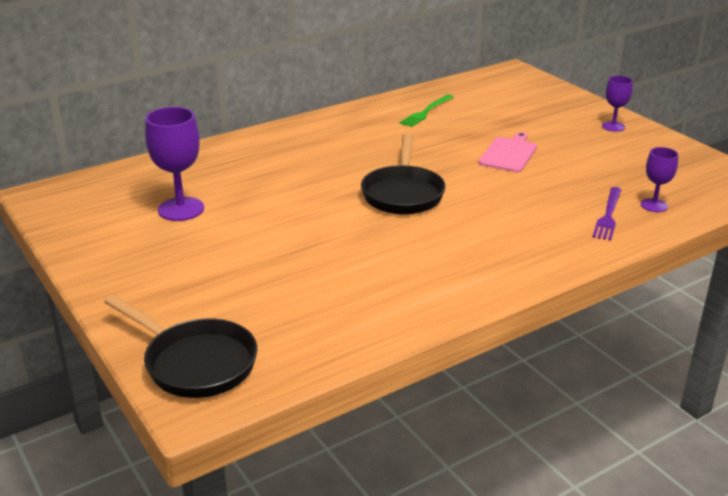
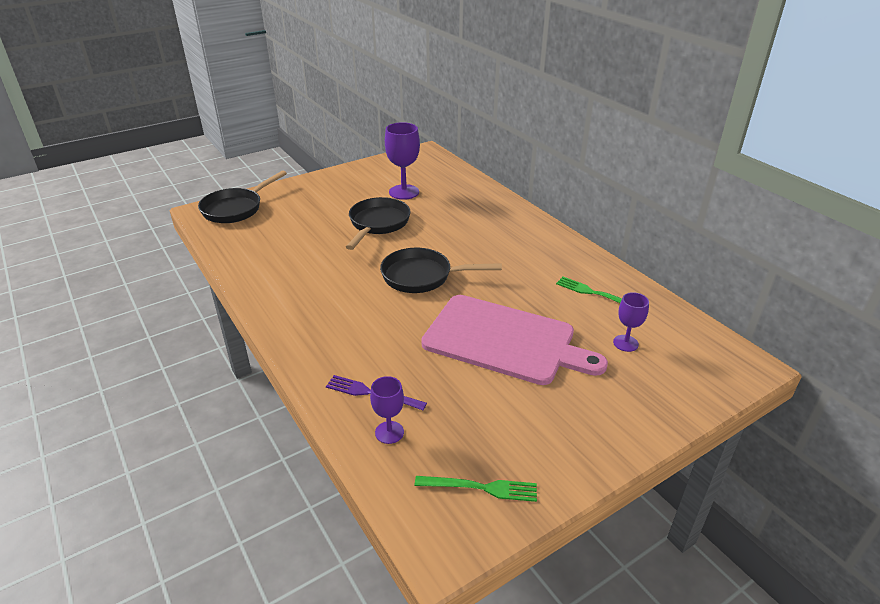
camera: 90 degrees right, 5 degrees up
pink cutting board [478,132,537,172] -> pink cutting board [421,295,608,385], size x2.05
purple goblet [602,76,633,132] -> purple goblet moved to [613,292,649,352]
none -> black pan [346,197,411,250]
none -> green fork [415,476,537,502]

